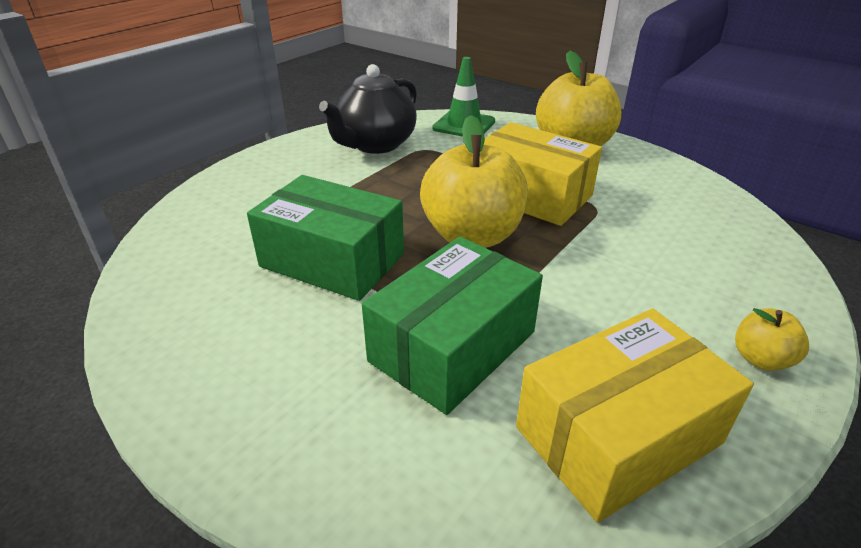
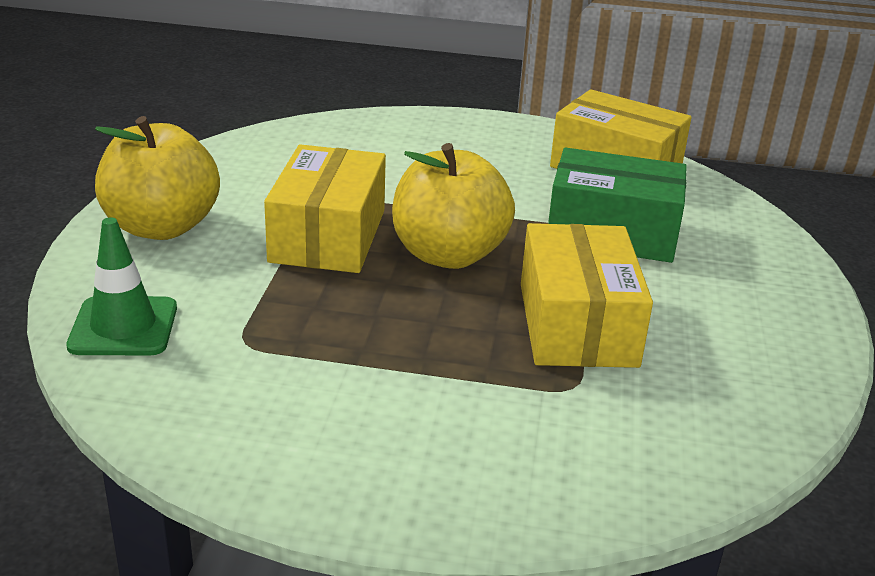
camera: 120 degrees left, 5 degrees down
green box [247,175,404,301] -> yellow box [521,223,653,368]
black teapot [319,64,417,154] -> none
yellow apple [735,308,809,371] -> none

